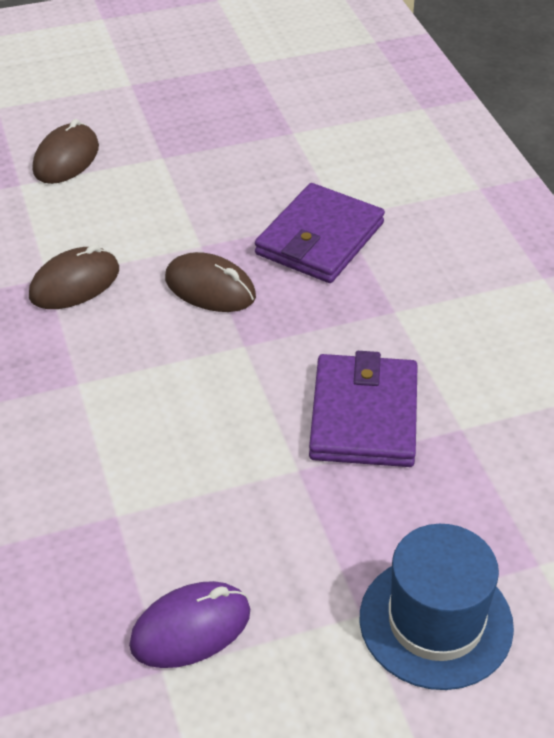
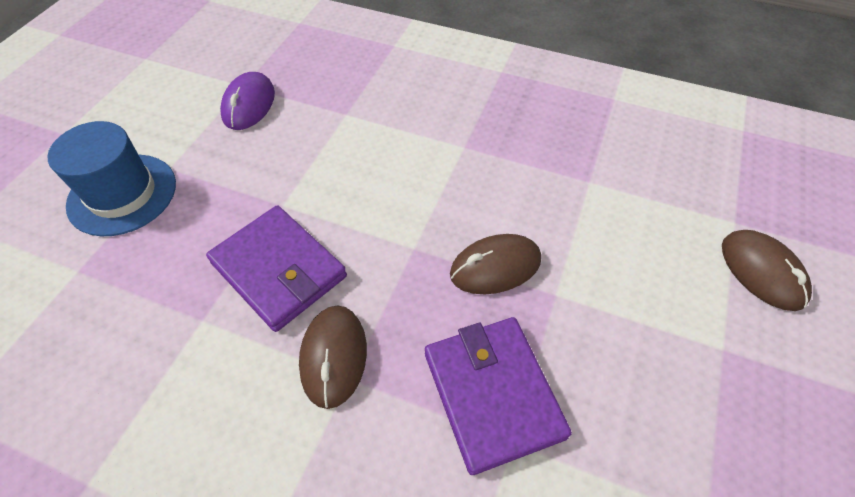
camera: 130 degrees right, 10 degrees up
brown mouse [29,244,119,309] -> brown mouse moved to [299,305,367,409]

